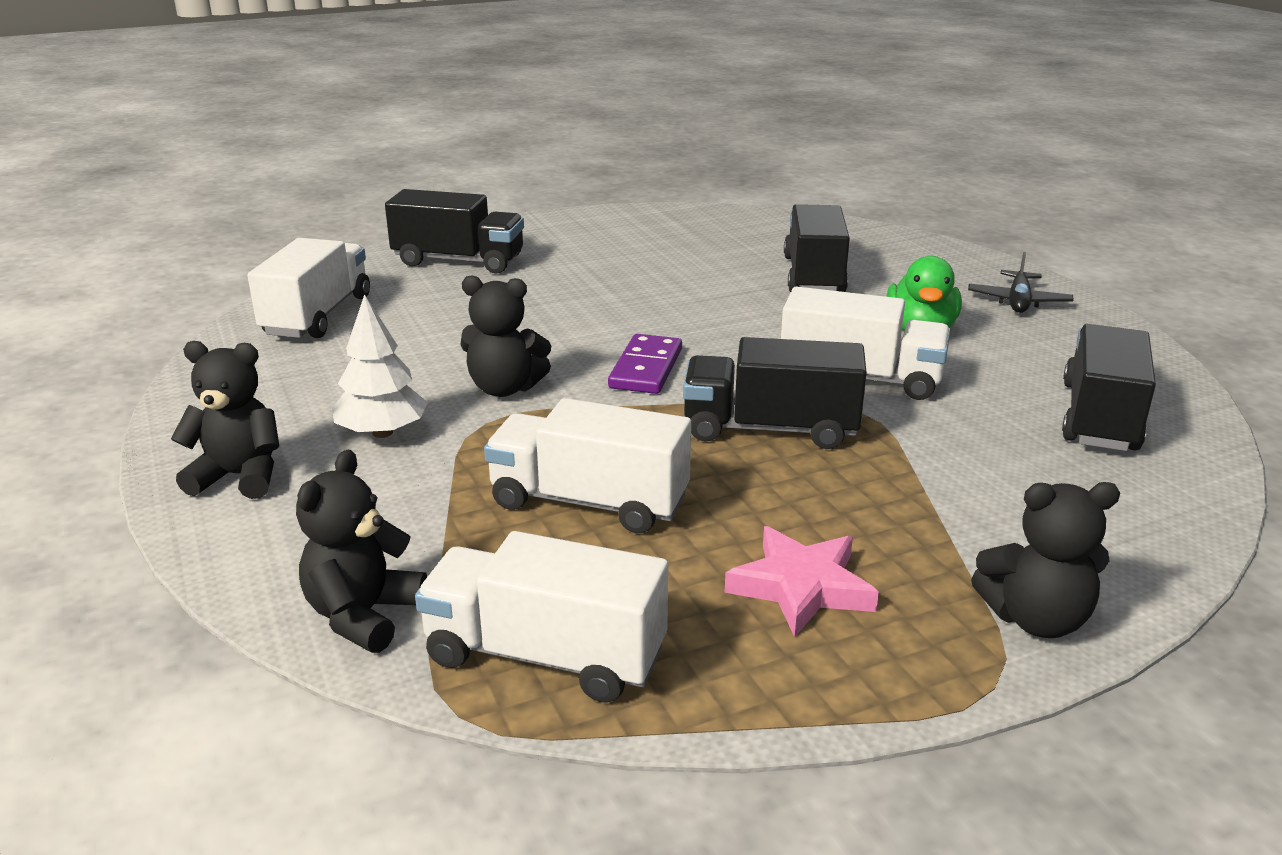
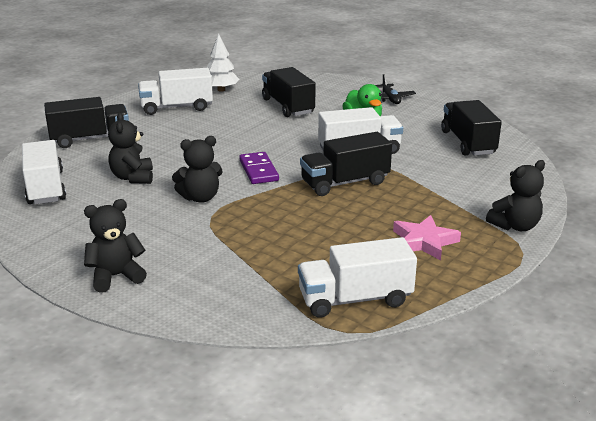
camera: 30 degrees left, 0 degrees up
black teddy bear [296,450,427,653] -> black teddy bear moved to [108,113,153,184]
white tree [332,294,428,438] -> white tree moved to [206,33,239,92]
white truck [484,398,691,533] -> white truck moved to [138,68,213,115]

